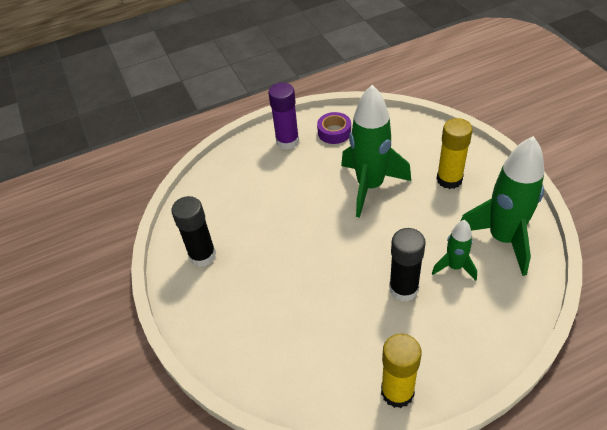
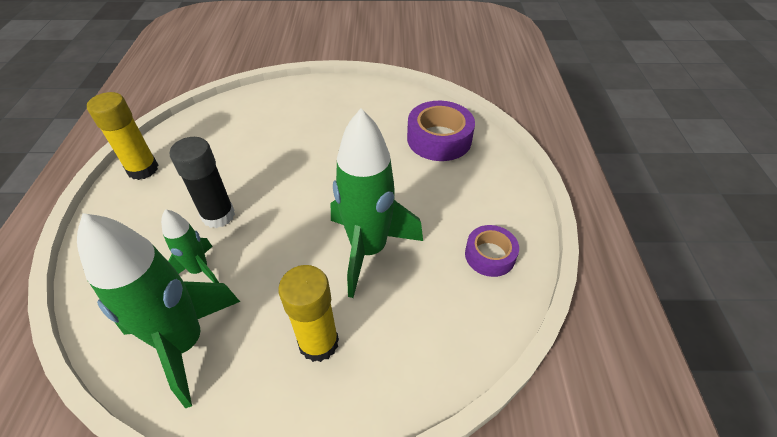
camera: 110 degrees right, 0 degrees up
black glue stick [171,196,216,267] -> none
purple glue stick [268,83,299,150] -> none
none -> purple tape [407,101,475,161]

